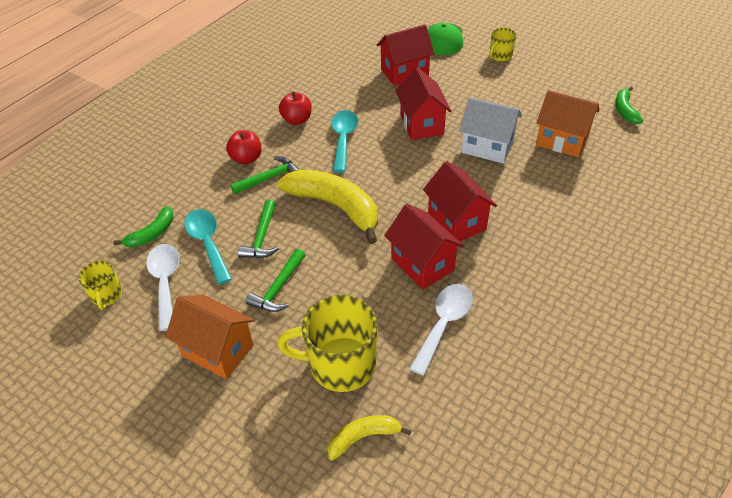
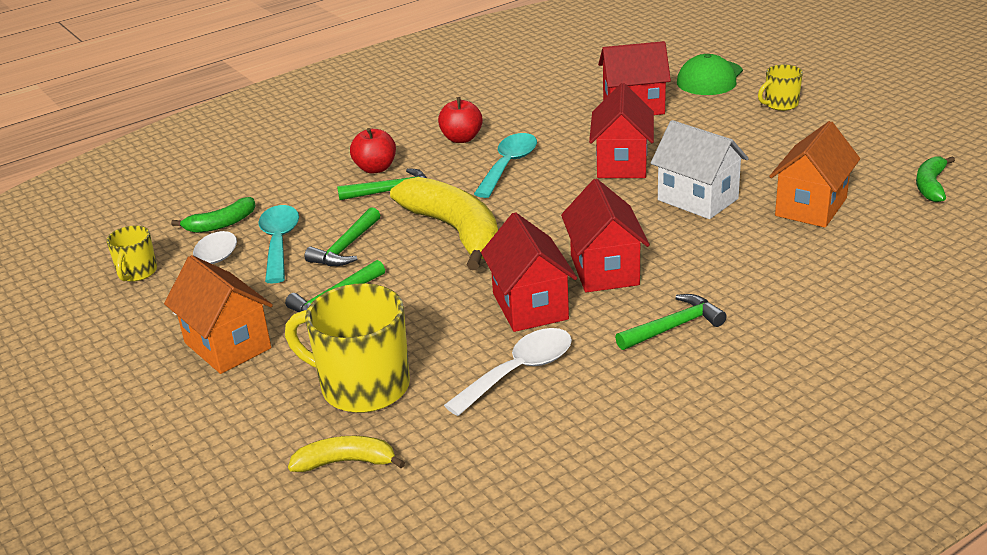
camera: 20 degrees right, 15 degrees down
orange house [536,90,599,157] -> orange house turned 75 degrees clockwise [769,121,860,228]
none -> green hammer [615,294,727,350]

